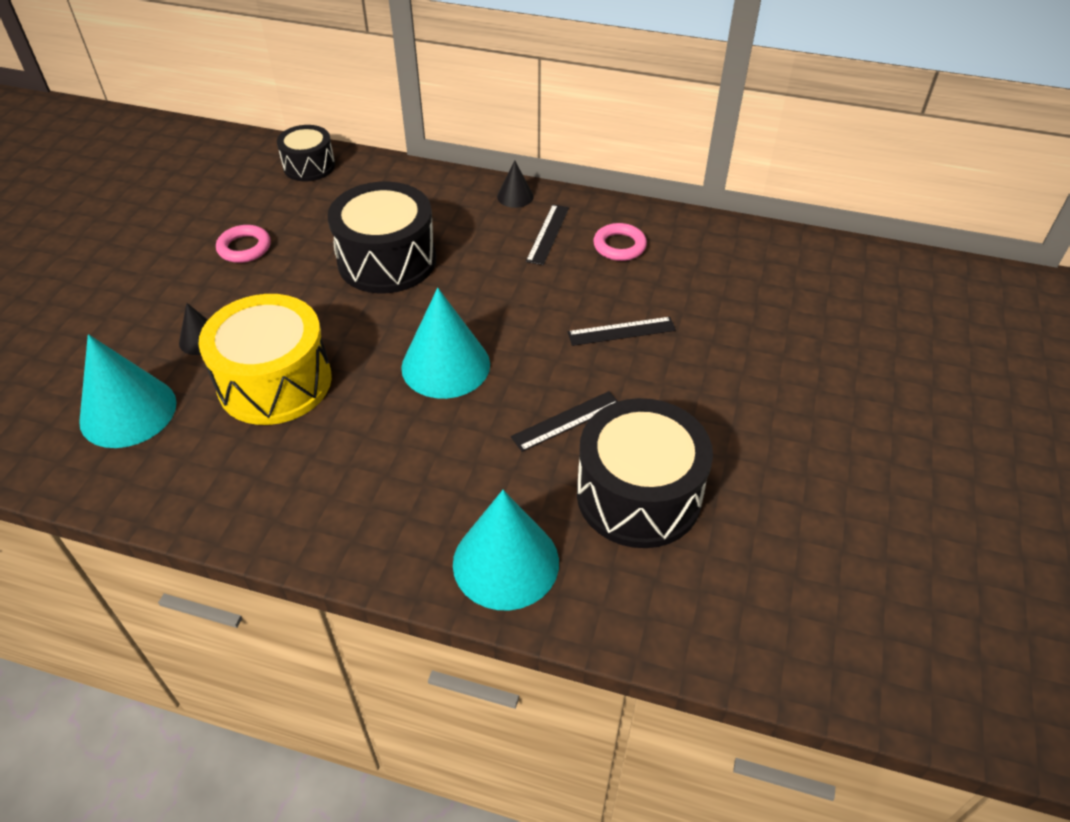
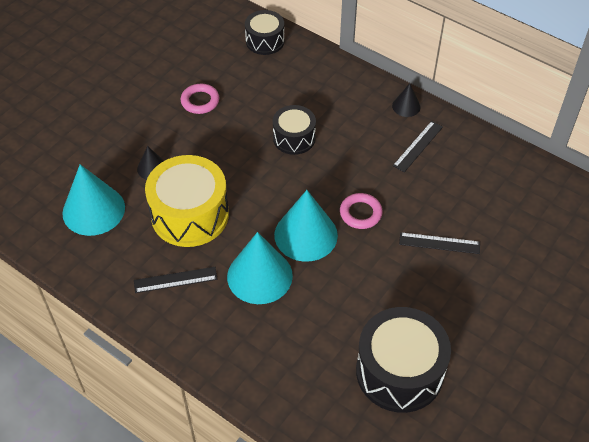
camera: 20 degrees right, 5 degrees up
black drum [327,182,436,293] -> black drum [273,105,316,155], size x0.58
turquoise cone [453,490,559,610] -> turquoise cone moved to [227,232,293,304]
black ruler [511,391,618,452] -> black ruler moved to [134,267,218,293]
pink ring [593,223,647,261] -> pink ring moved to [340,193,383,229]

